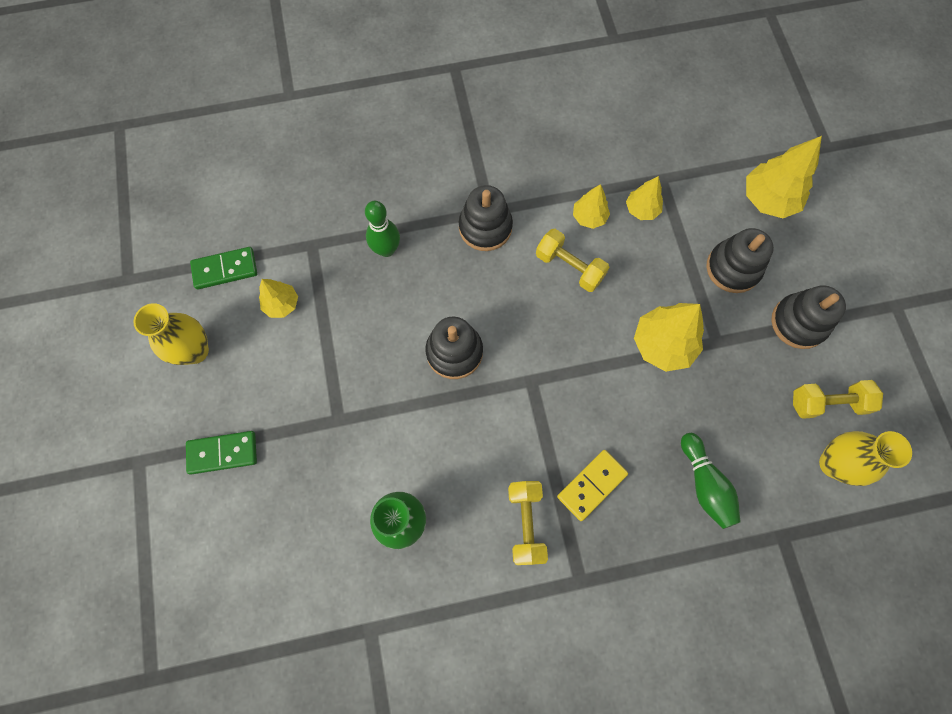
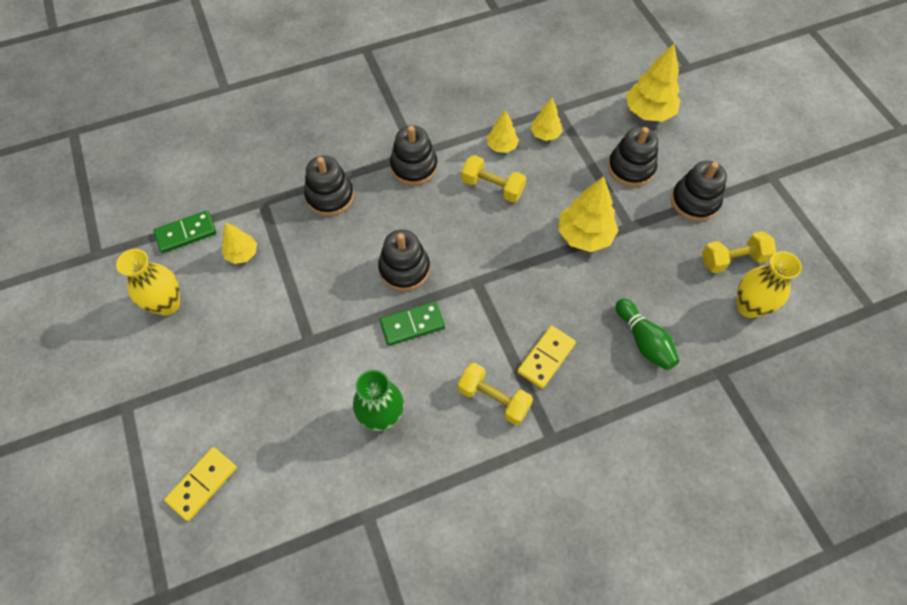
camera: 10 degrees left, 10 degrees down
green domino [186,431,257,475] -> green domino moved to [379,301,445,346]
green bowling pin [365,201,400,257] -> black stacking toy [304,156,354,216]
yellow dumbbell [508,481,548,565] -> yellow dumbbell turned 45 degrees counterclockwise [458,363,533,425]
none -> yellow domino [164,447,237,521]

